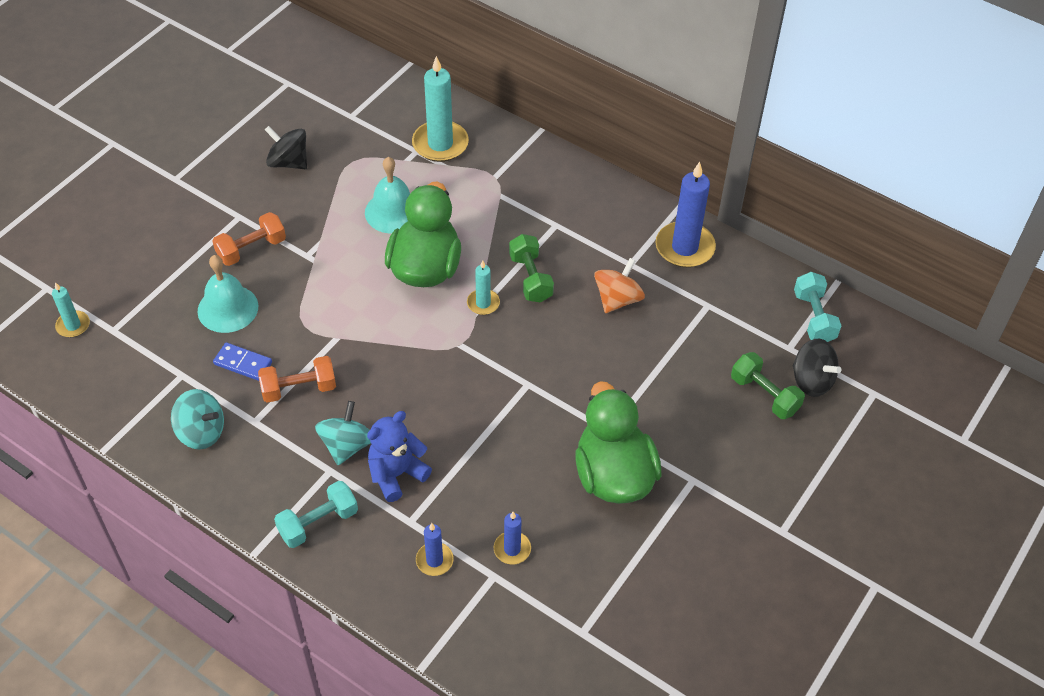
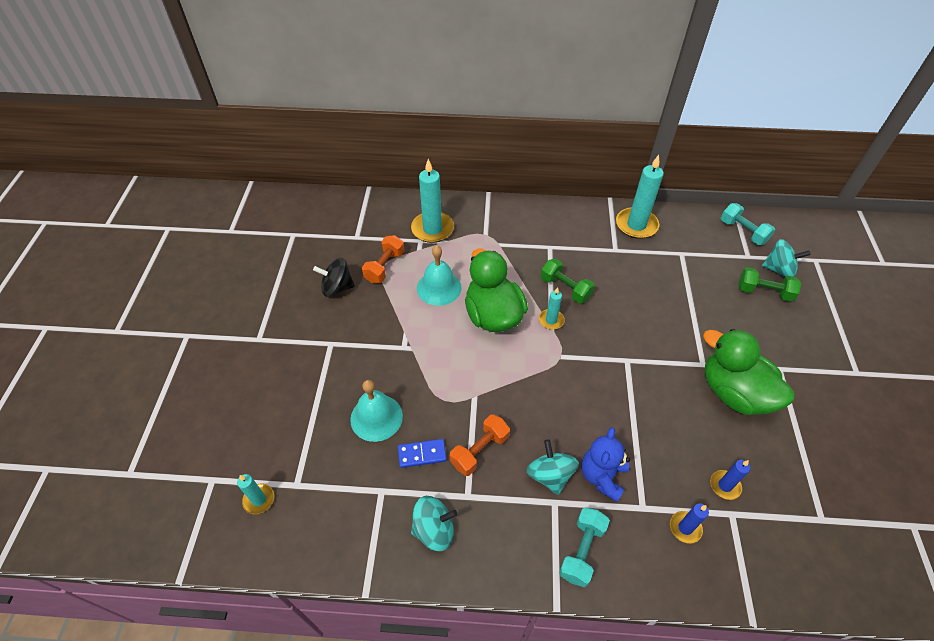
camera: 30 degrees left, 0 degrees up
orange dumbbell [212,212,286,266] -> orange dumbbell moved to [362,235,404,283]
orange spinning top [594,258,645,313] -> none
blue candle [656,162,716,268] -> turquoise candle [616,155,664,239]
black spinning top [793,339,842,397] -> turquoise spinning top [762,239,811,277]

